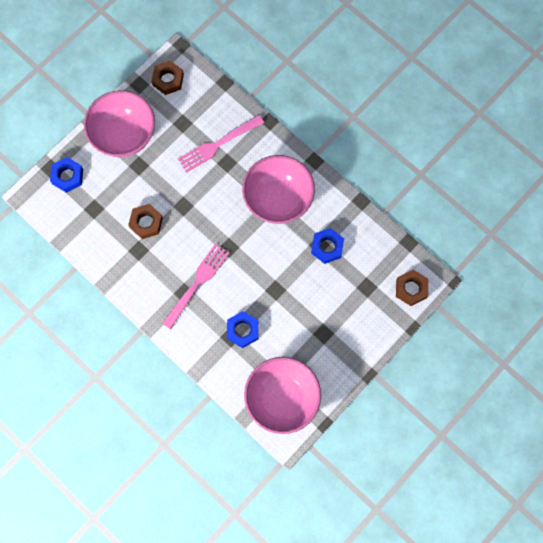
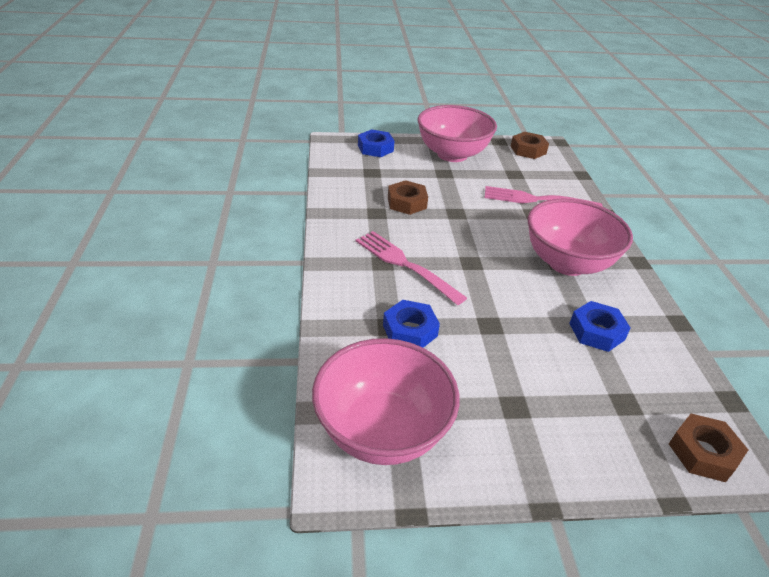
camera: 40 degrees right, 35 degrees down
pink fork [162,243,229,329] -> pink fork turned 120 degrees counterclockwise [356,231,467,305]

